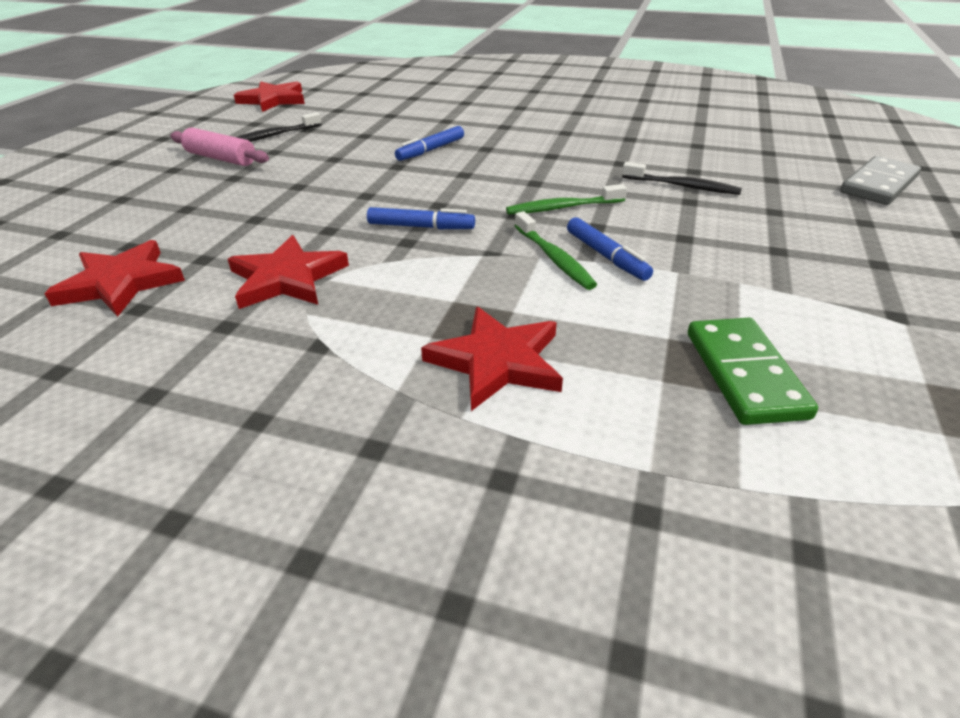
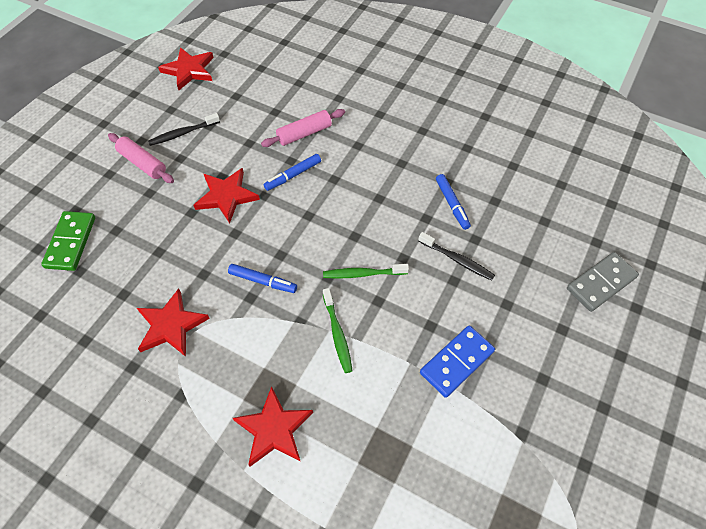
camera: 10 degrees right, 20 degrees up
red star [44,240,185,317] -> red star moved to [194,168,260,223]
blue marker [567,217,653,281] -> blue marker moved to [436,174,471,230]
green domino [688,318,818,425] -> green domino moved to [41,211,95,271]
none -> pink rolling pin [261,109,345,147]
none -> blue domino [420,325,495,398]

